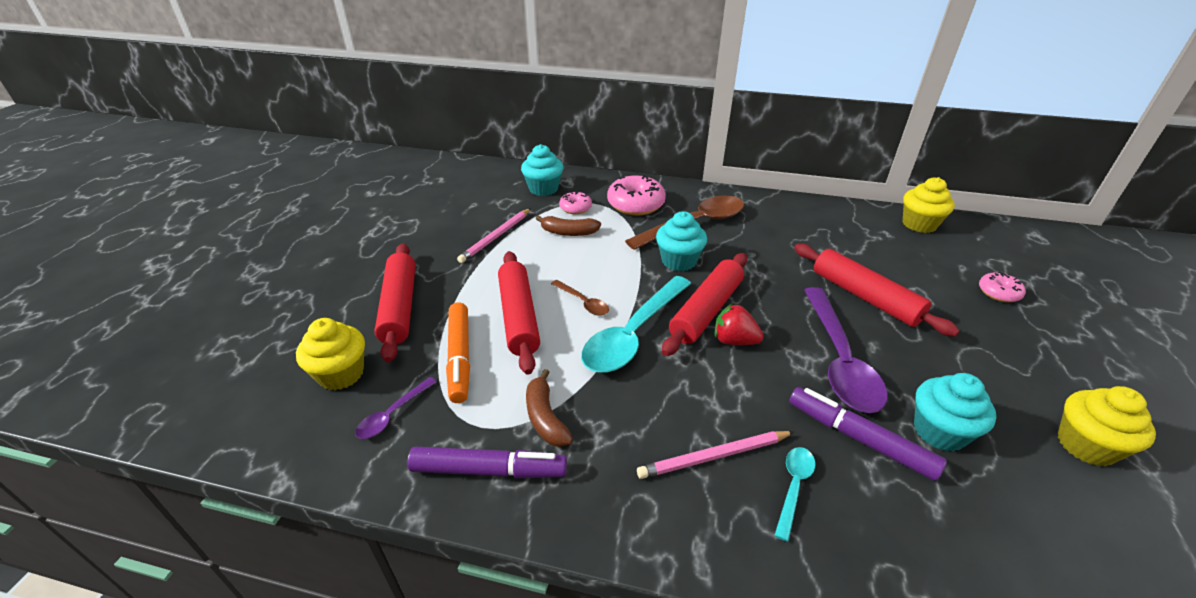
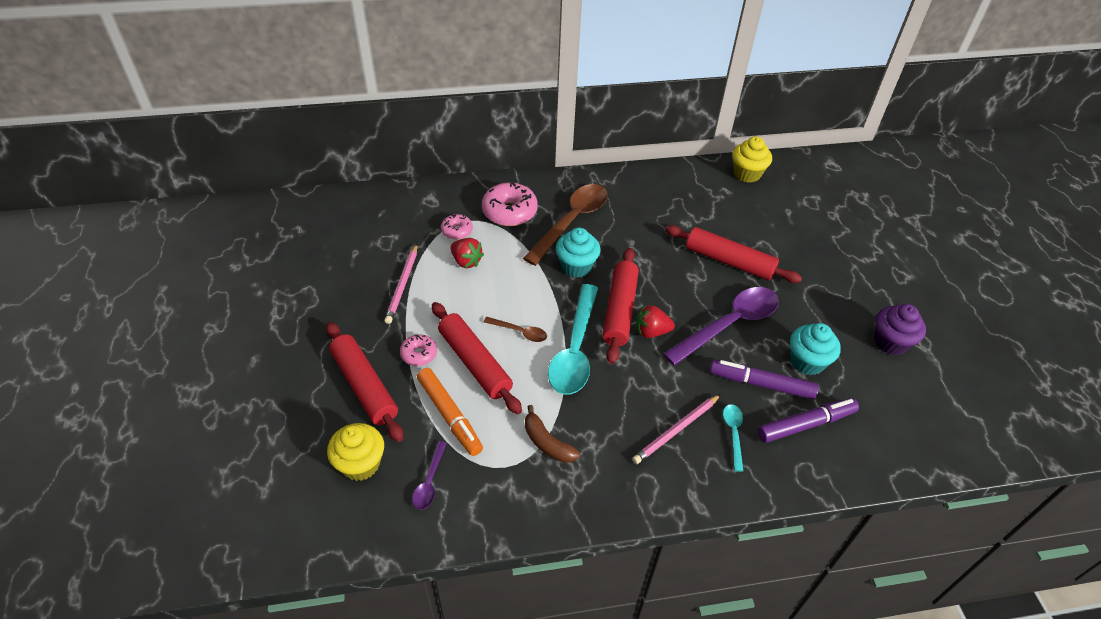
camera: 25 degrees left, 10 degrees up
purple marker [408,447,567,478] -> purple marker moved to [757,398,859,443]
turquoise cupcake [521,144,563,196] -> none
brown banana [535,215,601,236] -> red strawberry [450,238,484,268]
purple spoon [804,287,888,413] -> purple spoon turned 105 degrees counterclockwise [663,287,779,366]
pink donut [979,272,1026,302] -> pink donut moved to [400,334,437,366]
yellow cupcake [1058,386,1156,466] -> purple cupcake [874,304,926,355]

